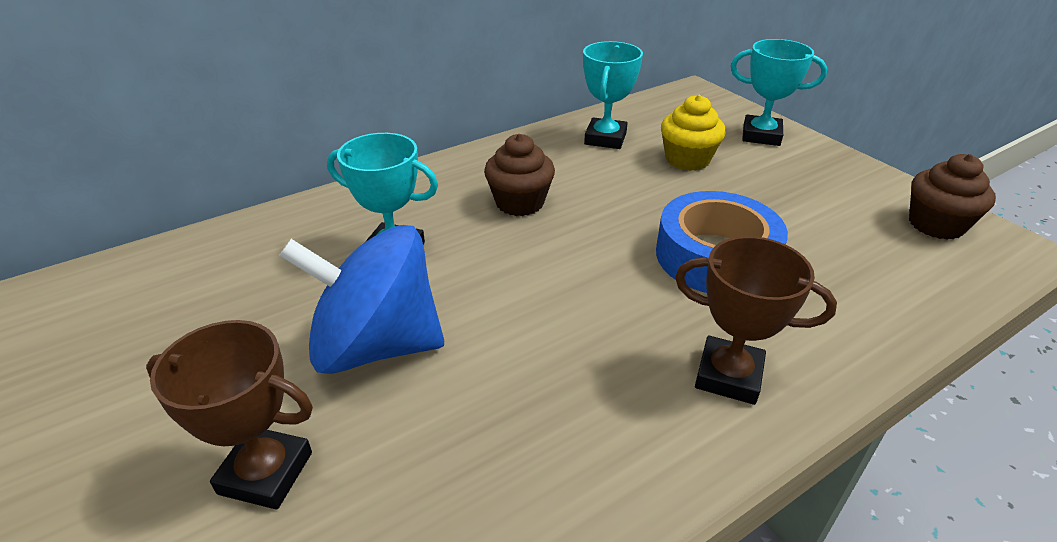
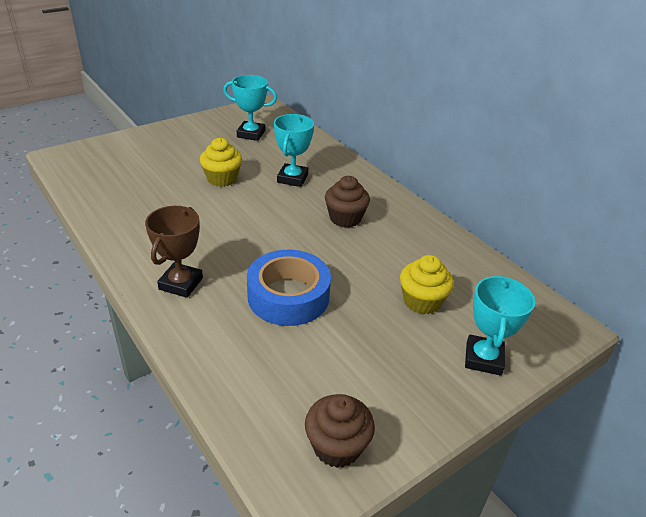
camera: 85 degrees right, 0 degrees up
brown trophy [146,320,313,509] -> none
blue spinning top [279,225,444,374] -> yellow cupcake [200,138,242,187]
turquoise trophy [583,41,643,149] -> turquoise trophy moved to [223,75,277,141]

